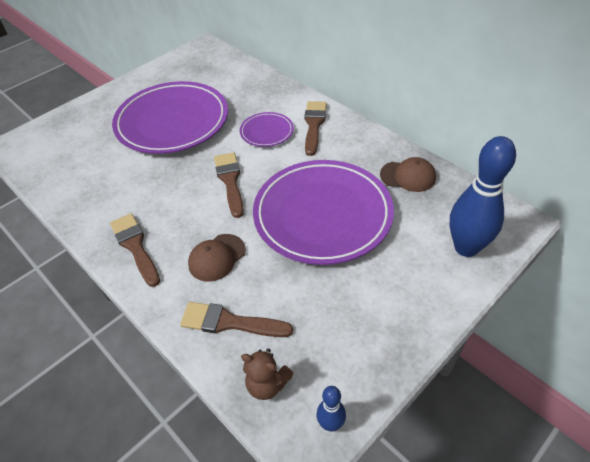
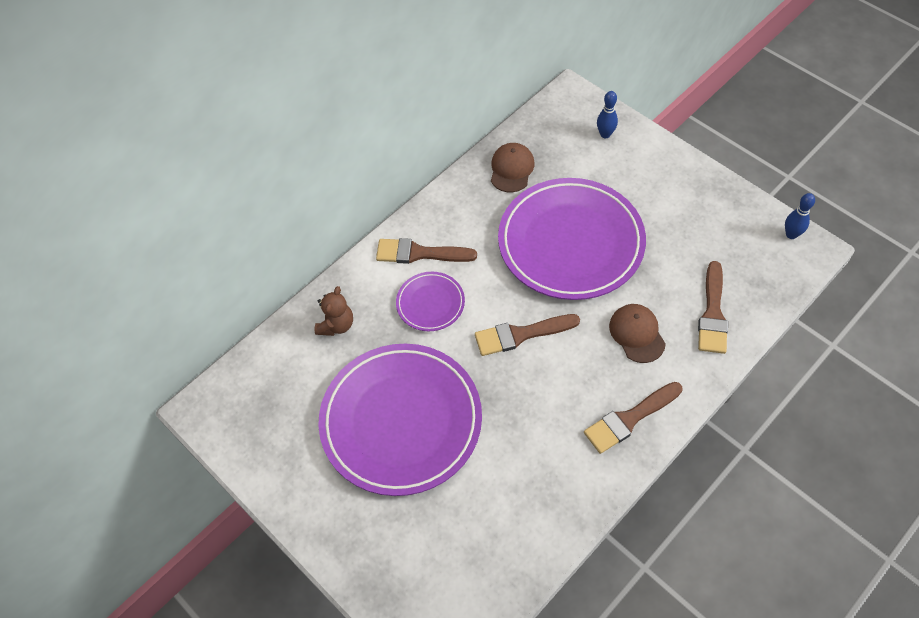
camera: 90 degrees left, 10 degrees up
brown cap [188,234,246,282] -> brown cap turned 150 degrees counterclockwise [609,304,666,363]
brown teddy bear [241,349,294,400] -> brown teddy bear moved to [315,286,353,336]
blue bowling pin [450,136,516,257] -> blue bowling pin [597,91,618,138], size x0.47

